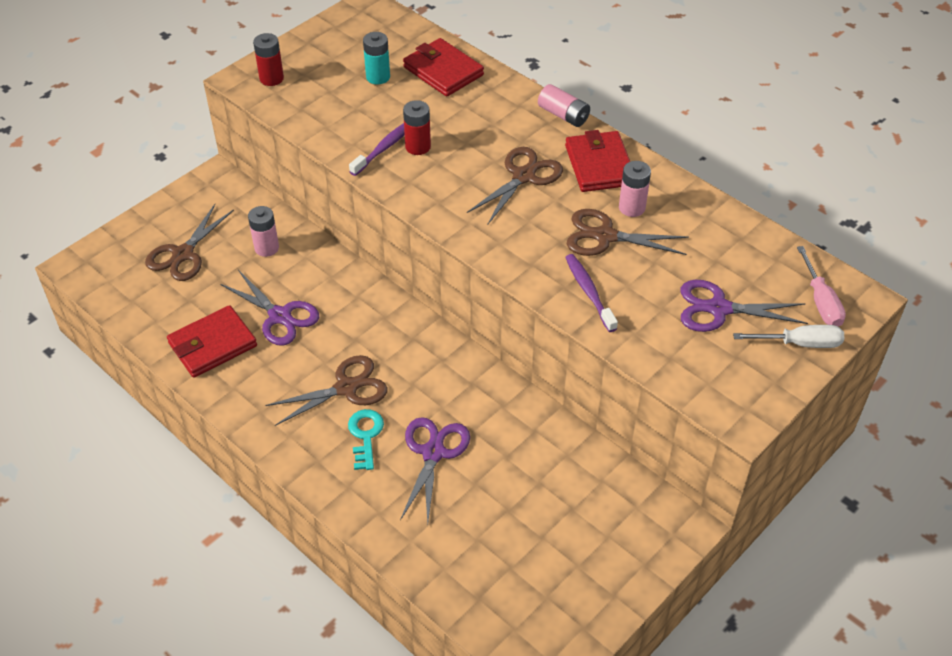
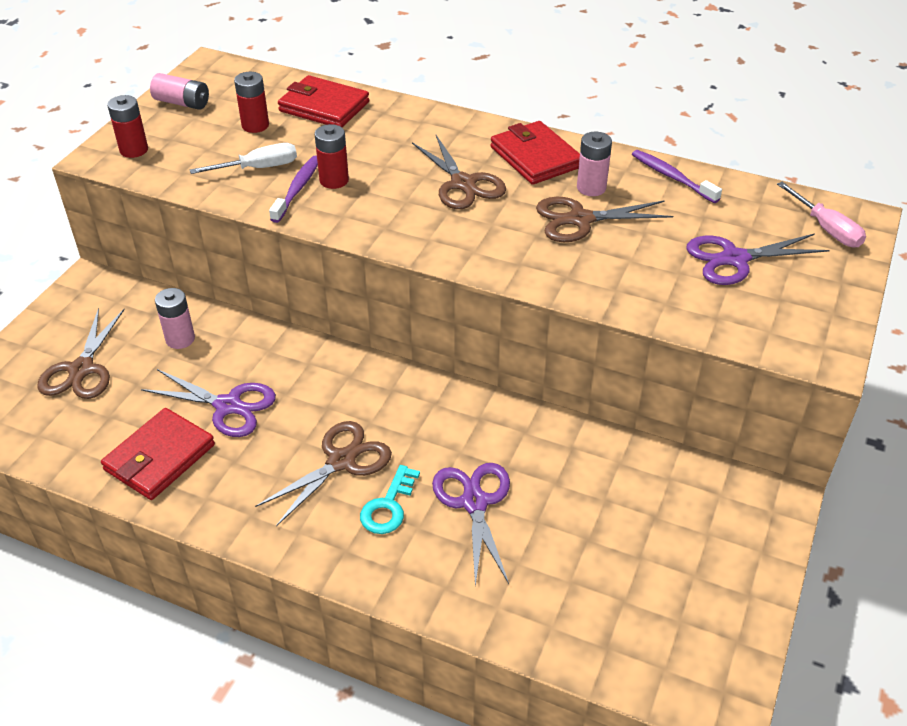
camera: 20 degrees left, 5 degrees down
turquoise key [348,409,384,470] -> turquoise key turned 135 degrees counterclockwise [360,465,420,534]
turquoise battery [363,32,390,84] -> red battery [234,72,269,133]
brown scissors [467,147,563,225] -> brown scissors turned 135 degrees clockwise [412,135,506,209]
pink battery [538,84,590,127] -> pink battery moved to [150,73,209,110]
purple toothbrush [565,254,618,332] -> purple toothbrush moved to [632,150,722,203]
white screwdriver [733,325,844,348] -> white screwdriver moved to [190,143,297,174]

